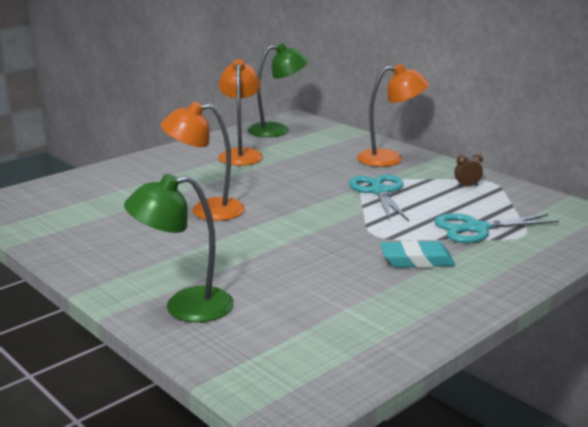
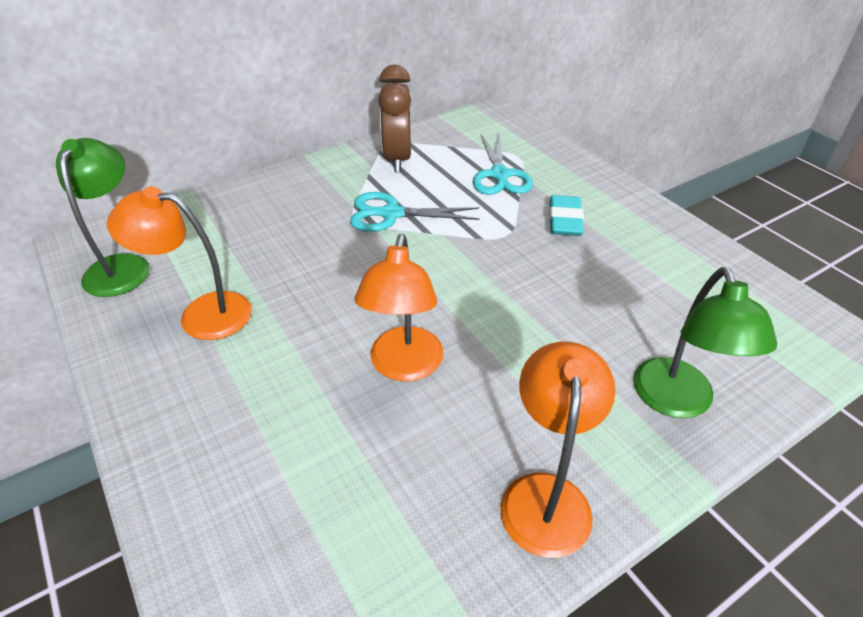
camera: 80 degrees left, 20 degrees up
orange lamp [357,64,429,167] -> orange lamp moved to [500,342,616,558]
brown clock [454,154,483,187] -> brown clock [378,65,411,172], size x2.47

